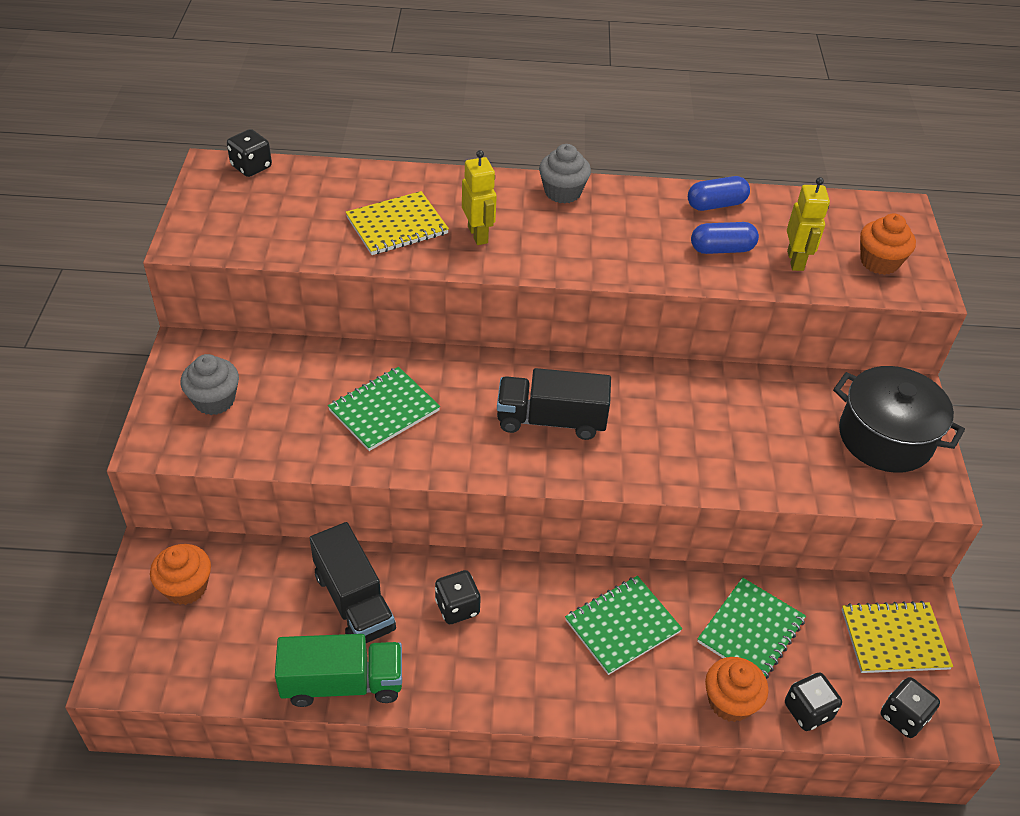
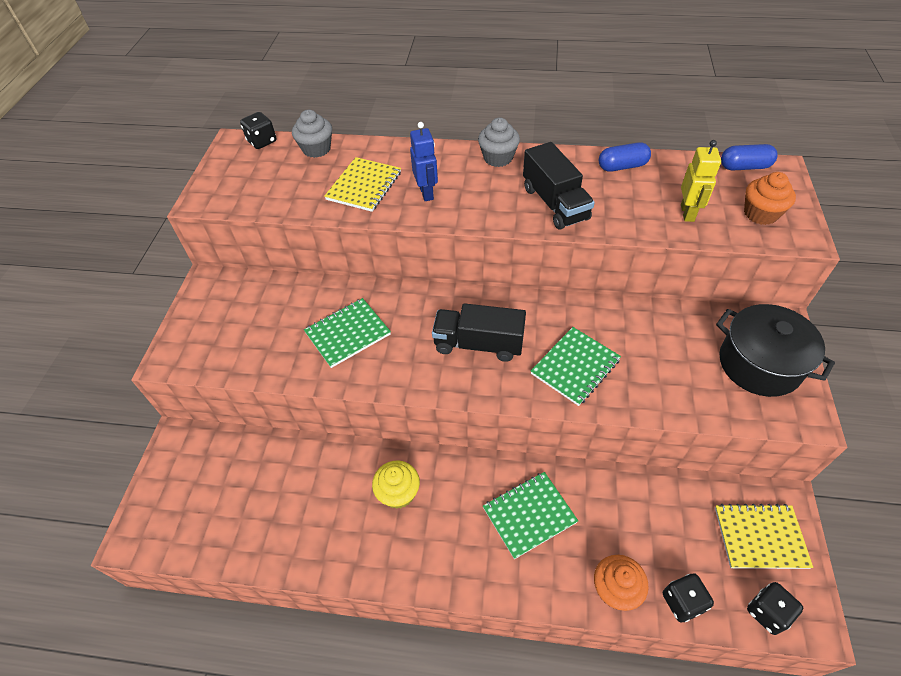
camera: 10 degrees right, 5 degrees up
orange cupcake [150,544,211,605] -> none
grey cupcake [181,354,239,415] -> grey cupcake moved to [292,110,332,158]
green truck [275,634,402,707] -> none
black truck [310,522,396,643] -> black truck moved to [523,142,595,230]
yellow notebook [346,191,449,255] -> yellow notebook turned 45 degrees counterclockwise [324,157,401,212]
black dice [435,570,481,624] -> yellow cupcake [372,461,420,509]
yellow robot [462,150,497,245] -> blue robot [410,122,438,201]
blue capsule [691,222,759,254] -> blue capsule moved to [721,144,777,170]
green notebook [697,577,806,679] -> green notebook moved to [531,327,621,406]

